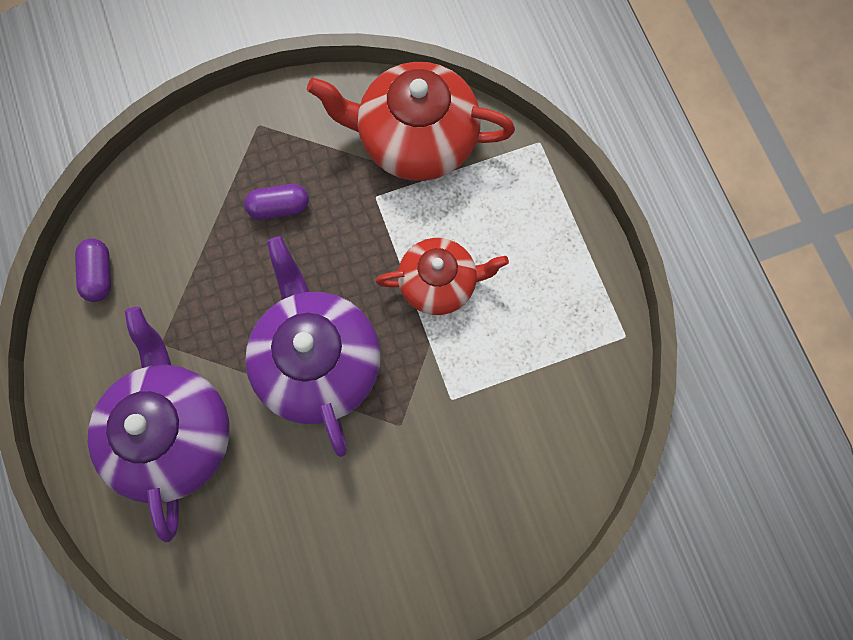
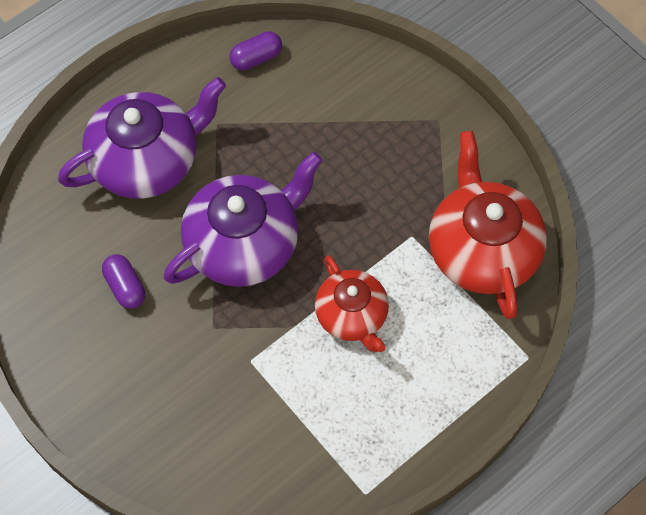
camera: 70 degrees right, 10 degrees down
purple capsule [244,184,309,220] -> purple capsule moved to [102,254,145,309]

